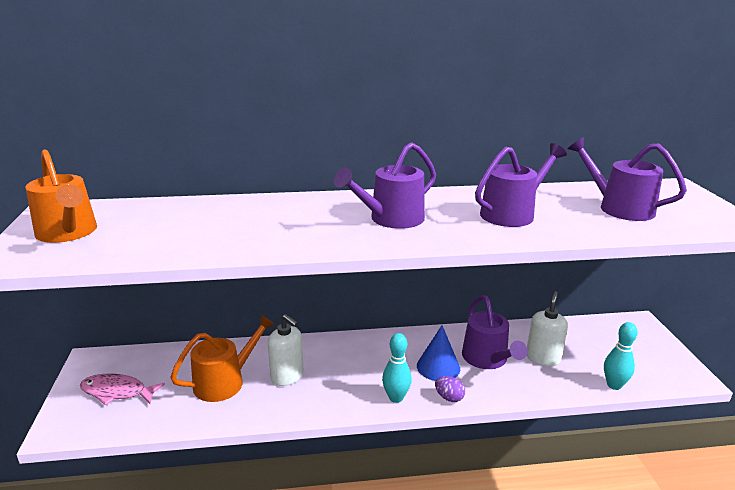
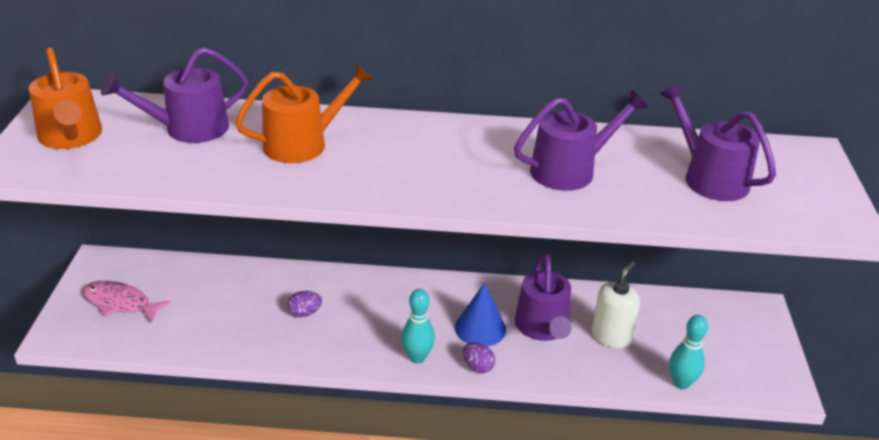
camera: 10 degrees right, 10 degrees up
orange watering can [170,315,275,402] -> orange watering can moved to [235,63,373,163]
white soap dispenser [268,314,304,386] -> purple egg [287,291,322,317]
purple watering can [334,142,436,229] -> purple watering can moved to [101,47,249,143]

